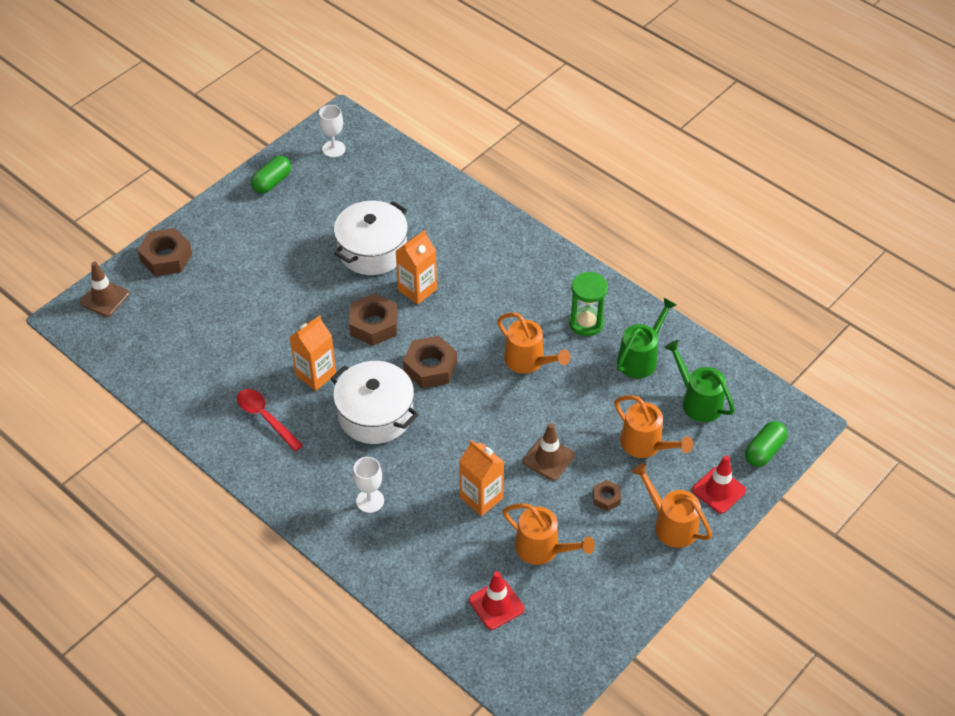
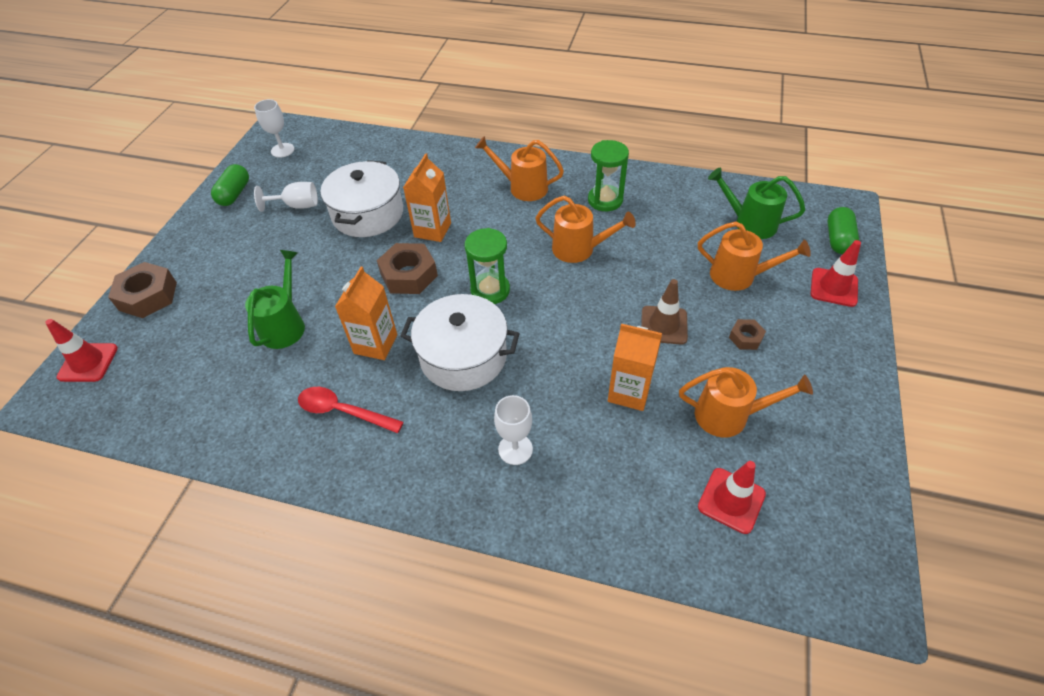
camera: 25 degrees left, 0 degrees up
brown traffic cone [80,261,129,317] -> red traffic cone [45,319,118,382]
brown nut [403,336,457,388] -> green hourglass [465,228,510,304]
green watering can [617,298,677,379] -> green watering can moved to [245,250,305,349]
orange watering can [632,463,712,548] -> orange watering can moved to [475,136,564,201]
none -> white goblet [254,182,318,212]

